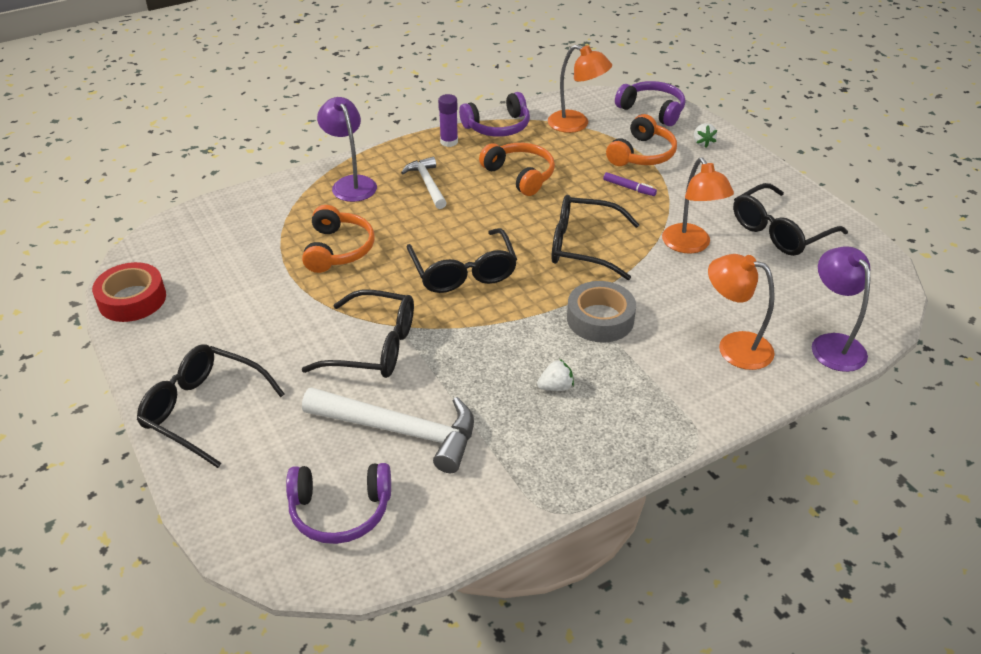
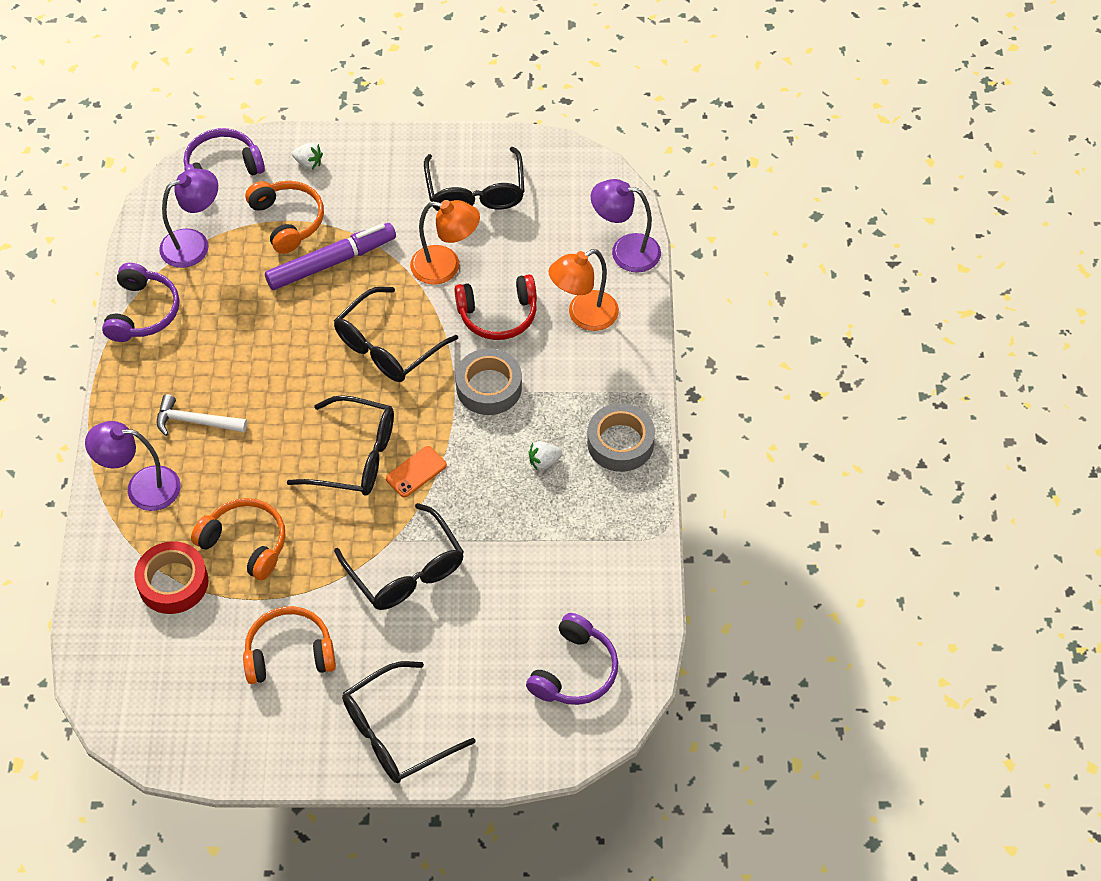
camera: 60 degrees left, 15 degrees up
red tape [92,262,166,322] -> red tape moved to [134,541,208,614]
black glasses [302,290,414,378] -> black glasses turned 105 degrees clockwise [334,503,464,610]
white hammer [302,387,474,473] -> none
purple glue stick [438,94,458,147] -> none
orange headphones [479,143,555,196] -> orange headphones moved to [243,606,336,684]
white strawberry [537,359,574,391] -> white strawberry turned 120 degrees counterclockwise [529,441,562,471]
orange lamp [548,45,612,133] -> purple lamp [159,169,218,268]
purple marker [603,172,657,196] -> purple marker [265,223,396,290], size x2.22
none -> orange phone [386,446,447,497]
none -> red headphones [454,274,537,340]
none -> grey tape [587,403,655,472]

